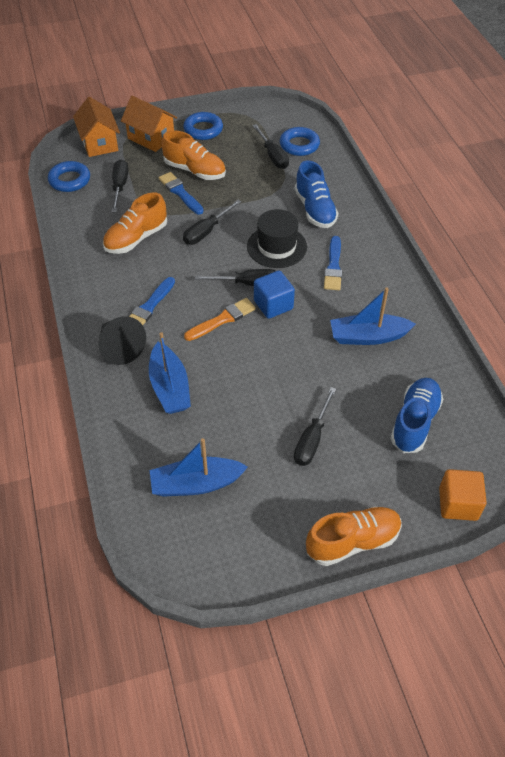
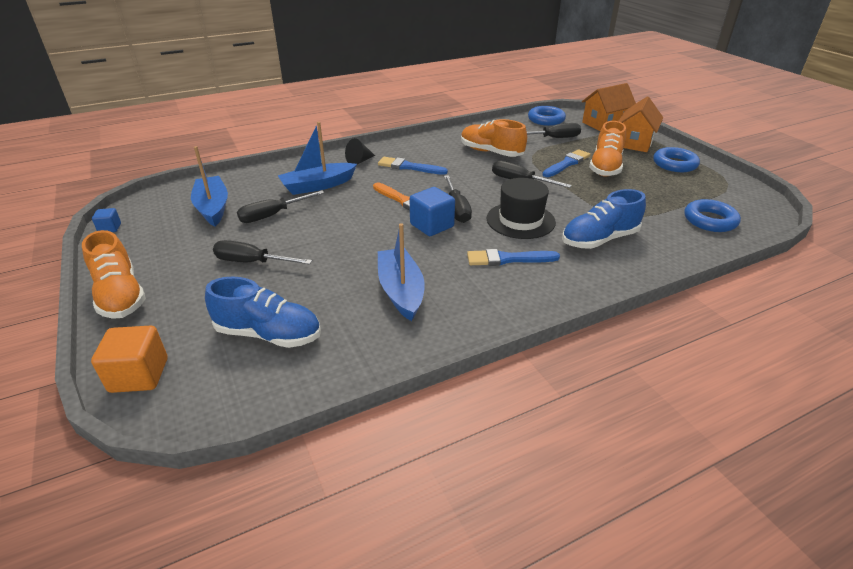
camera: 80 degrees right, 15 degrees down
black cone [98,316,146,365] -> black cone [345,138,375,165], size x0.62
black screwdriver [253,124,289,169] -> black screwdriver moved to [237,190,325,223]
none -> blue cube [92,208,121,232]

